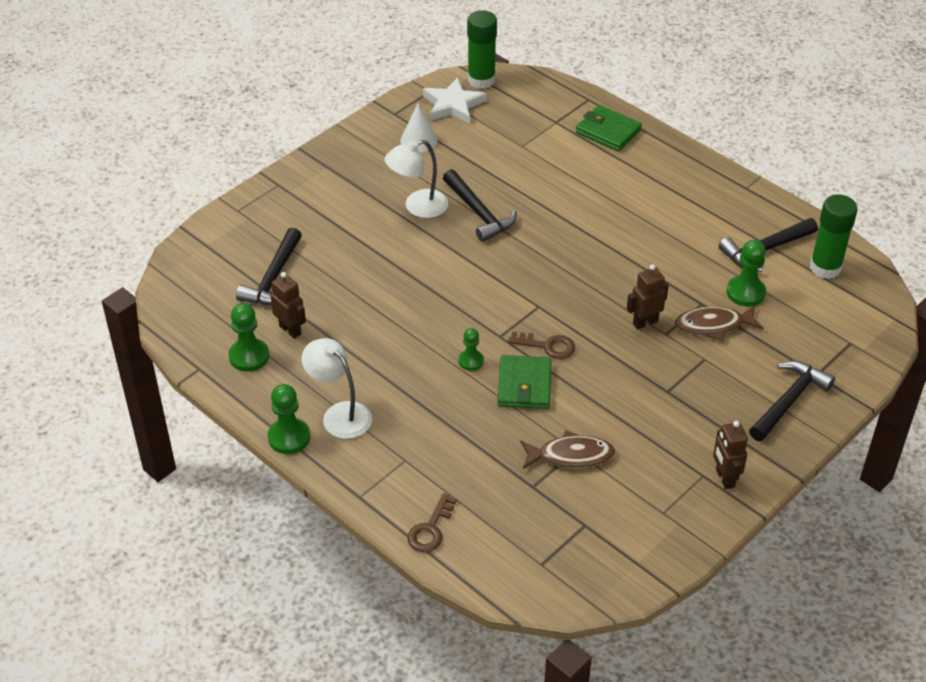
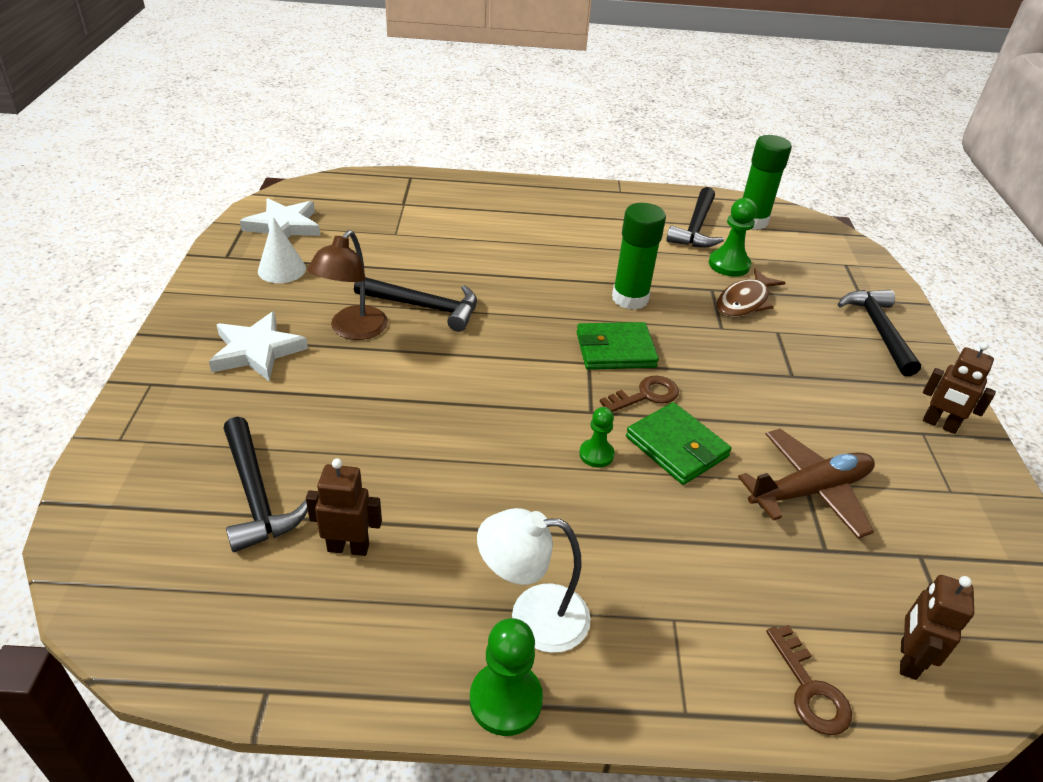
camera: 45 degrees left, 5 degrees down
green pawn [229,303,269,372] -> none
white lamp [384,139,448,218] -> brown lamp [308,230,388,340]
green glue stick [467,10,497,89] -> green glue stick moved to [612,203,666,310]
brown fish [520,430,615,469] -> brown plane [738,429,875,539]
green wallet [576,105,642,152] -> green wallet moved to [577,322,659,370]
brown robot [627,264,669,329] -> brown robot moved to [900,575,974,680]
none -> white star [209,311,308,381]

